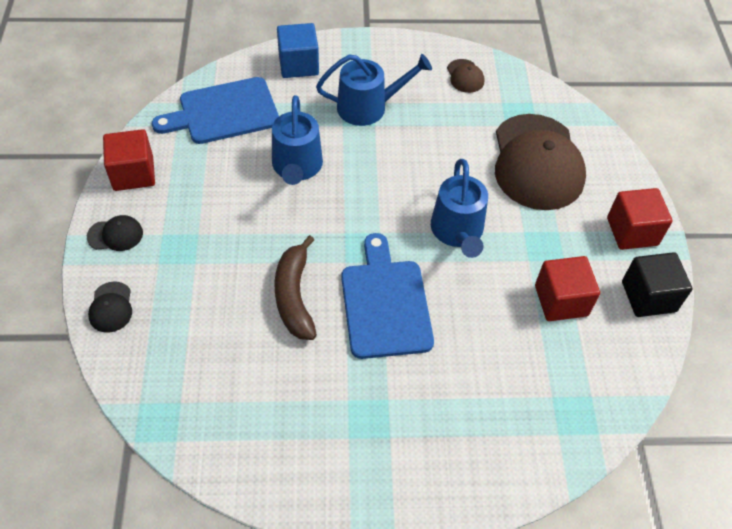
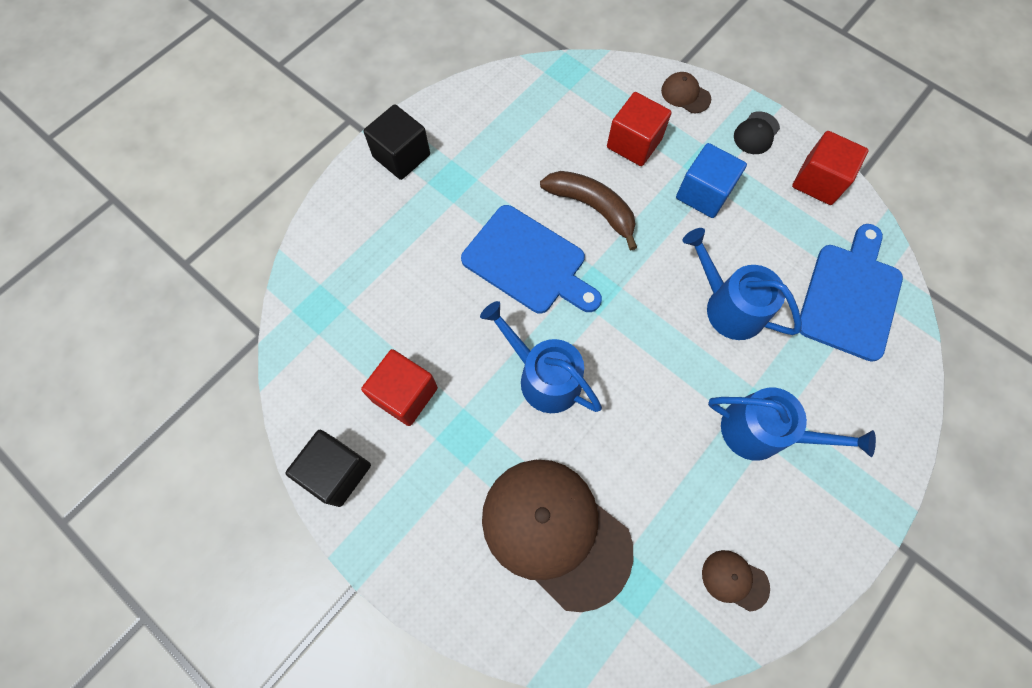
camera: 135 degrees right, 15 degrees up
black cap [88,281,132,333] -> brown cap [661,72,711,113]
blue cube [277,23,319,78] -> blue cube moved to [676,143,747,218]
blue watering can [316,54,432,126] -> blue watering can turned 105 degrees counterclockwise [708,388,876,461]
red cube [607,188,673,250] -> red cube moved to [607,92,672,166]
none -> black cube [364,104,430,180]

